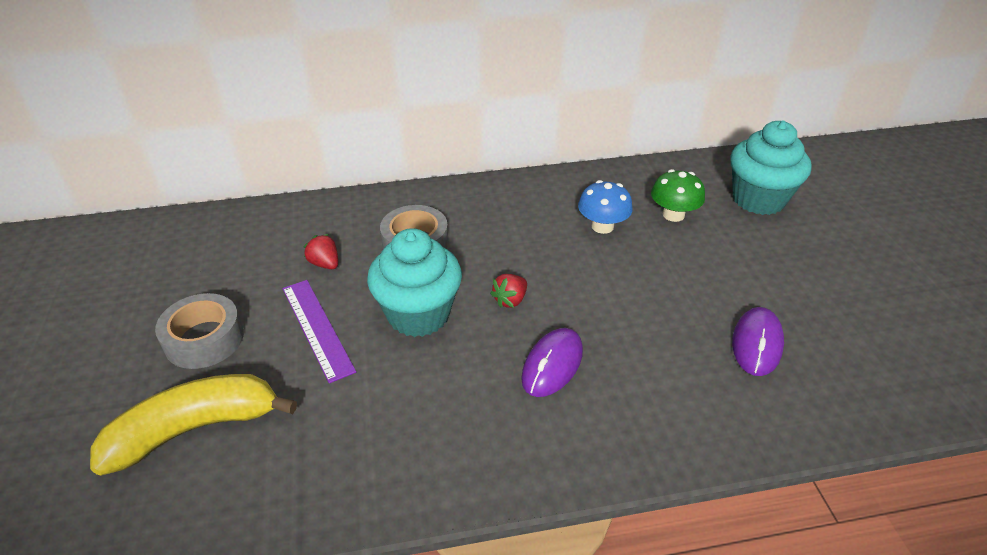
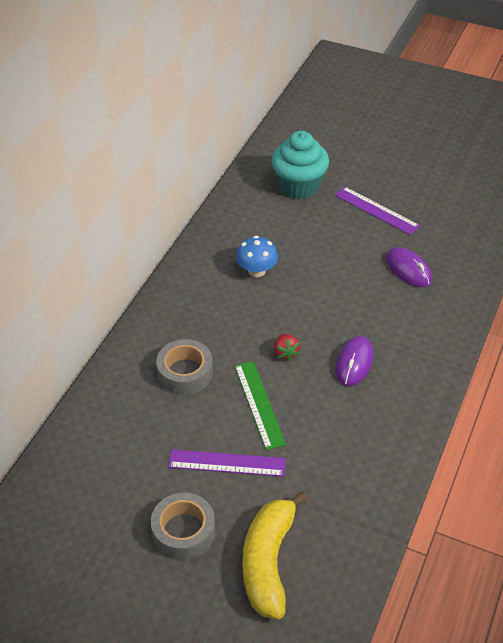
camera: 55 degrees left, 5 degrees up
red strawberry [304,234,338,269] -> none
turquoise cupcake [367,228,462,337] -> green ruler [235,361,286,450]
purple mouse [521,328,583,397] -> purple mouse turned 45 degrees clockwise [335,336,374,386]
green mushroom [651,169,705,222] -> none
none -> purple ruler [335,187,420,235]

